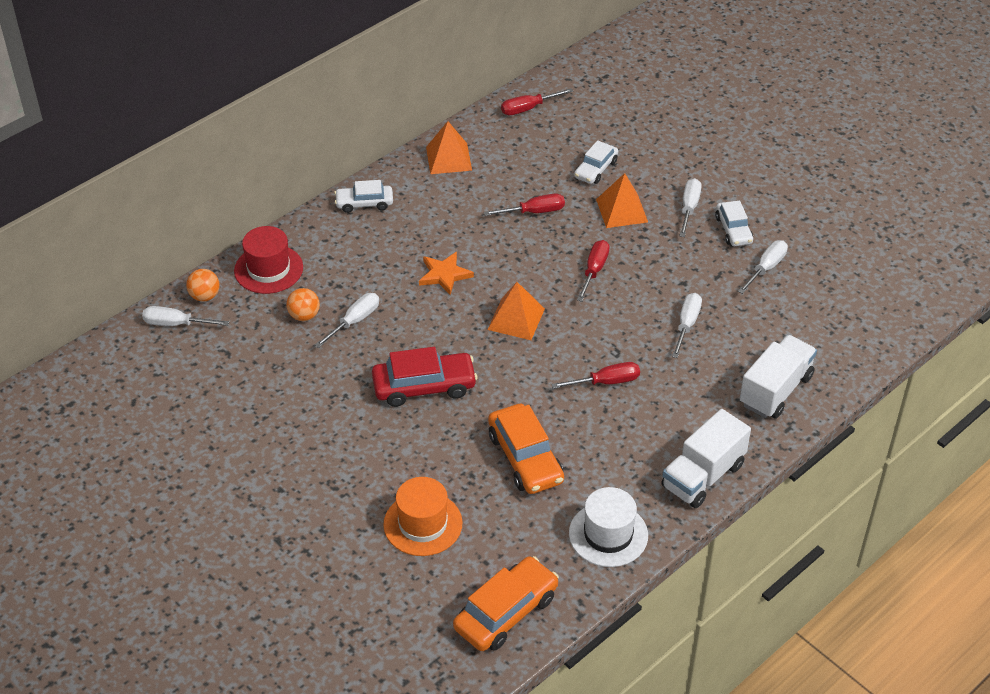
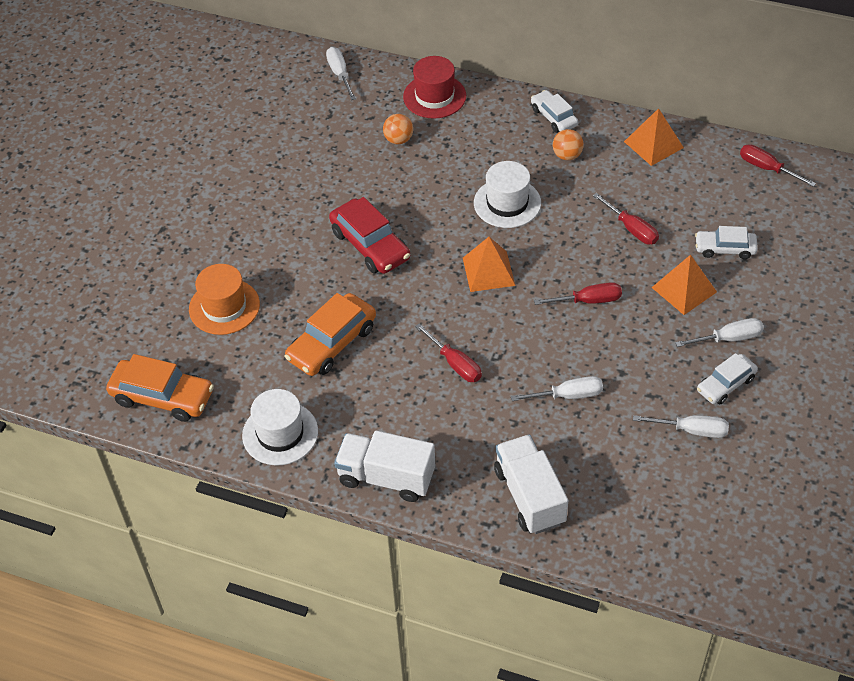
camera: 65 degrees right, 5 degrees up
orange ball [186,269,220,301] -> orange ball moved to [553,129,584,160]
white screwdriver [315,293,379,348] -> none
orange star [419,252,474,295] -> white hat [474,161,541,228]
white truck [740,335,817,419] -> white truck turned 120 degrees counterclockwise [494,435,568,534]

